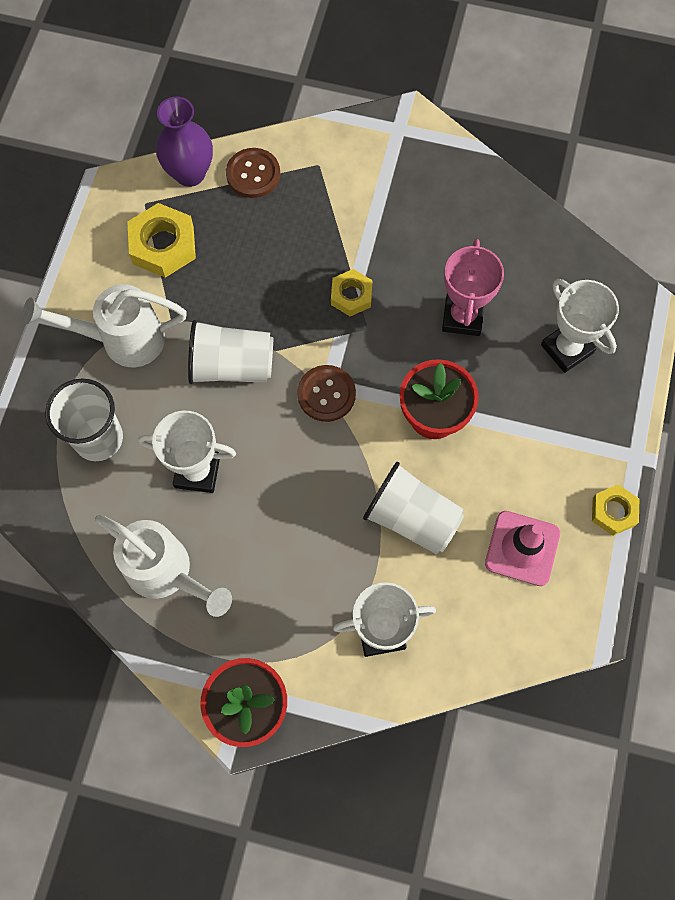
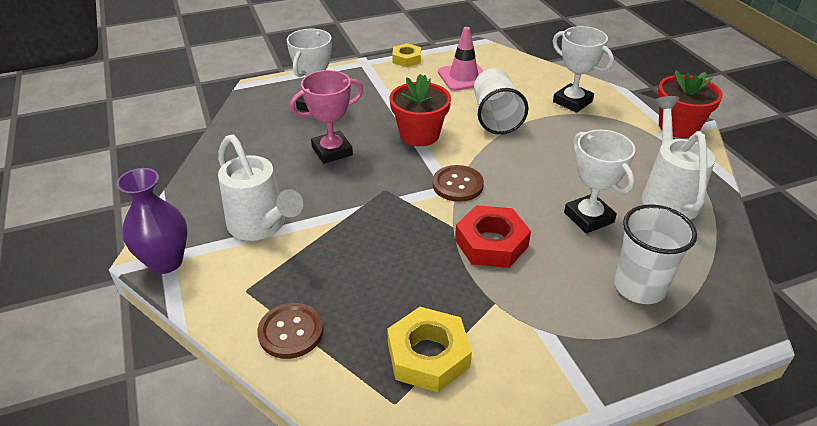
camera: 125 degrees left, 30 degrees down
white watering can [22,284,187,367] -> white watering can moved to [218,134,303,241]
purple vase [156,97,213,187] -> purple vase moved to [116,168,188,274]
white cup [188,320,274,384] -> red nut [455,205,531,268]
yellow nut [331,269,373,316] -> none

